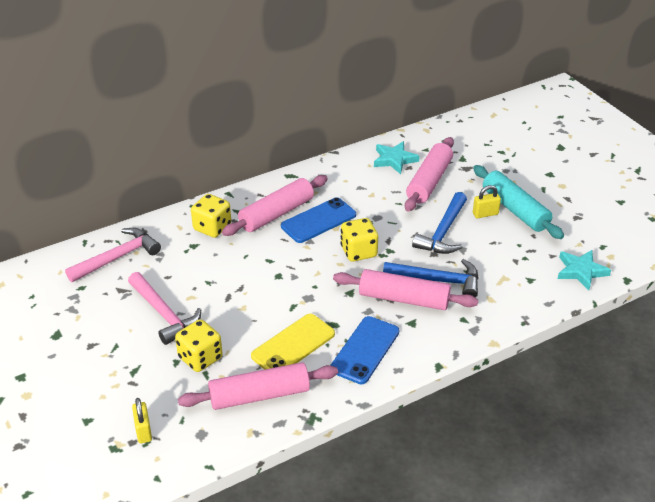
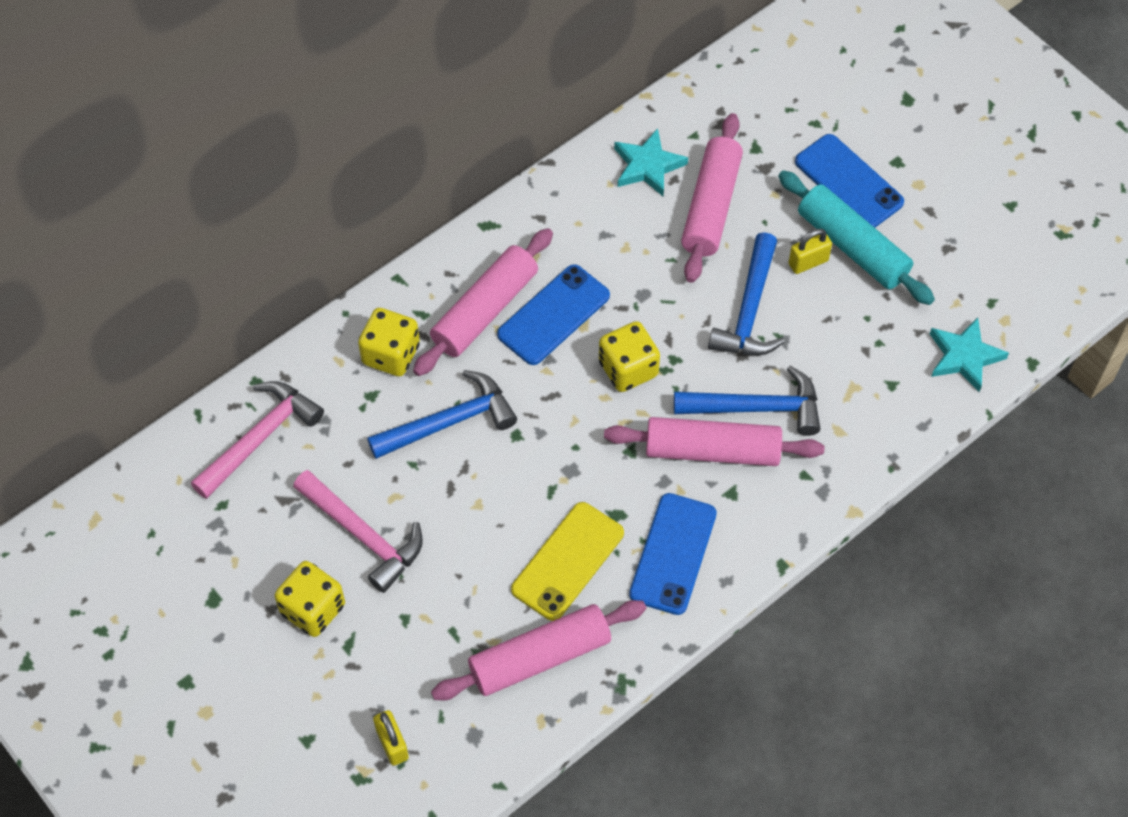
camera: 10 degrees left, 20 degrees up
yellow dice [175,319,223,372] -> yellow dice moved to [275,561,345,637]
none -> blue hammer [367,370,517,459]
none -> blue phone [795,134,904,228]

